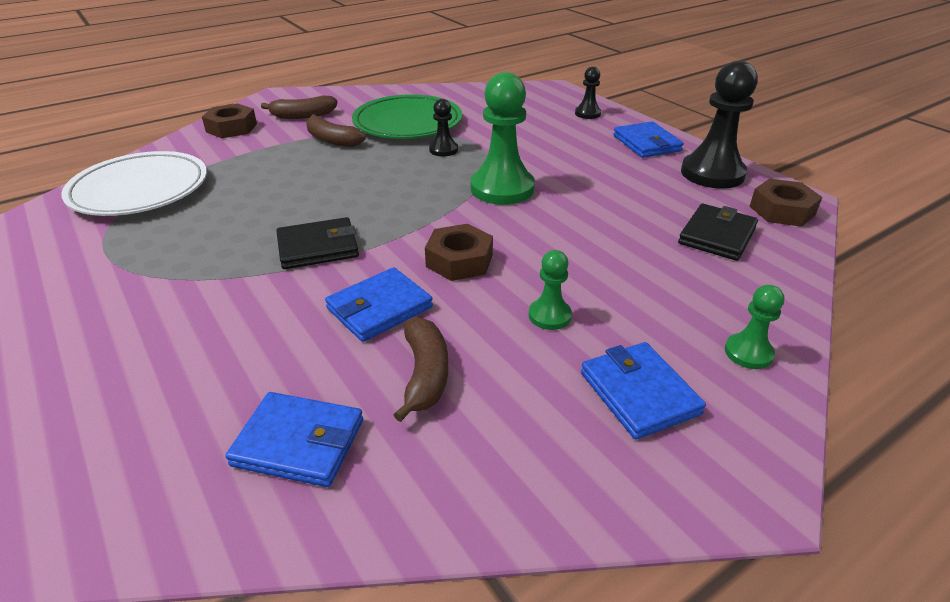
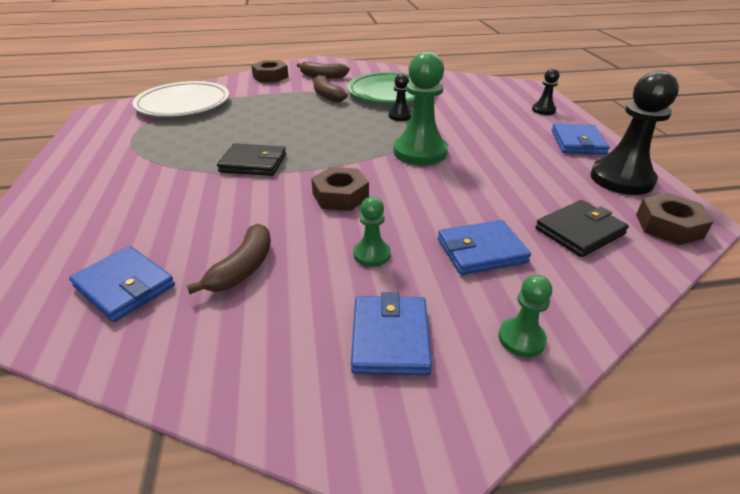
camera: 25 degrees right, 0 degrees up
blue wallet [325,267,433,342] -> blue wallet moved to [438,220,531,275]

